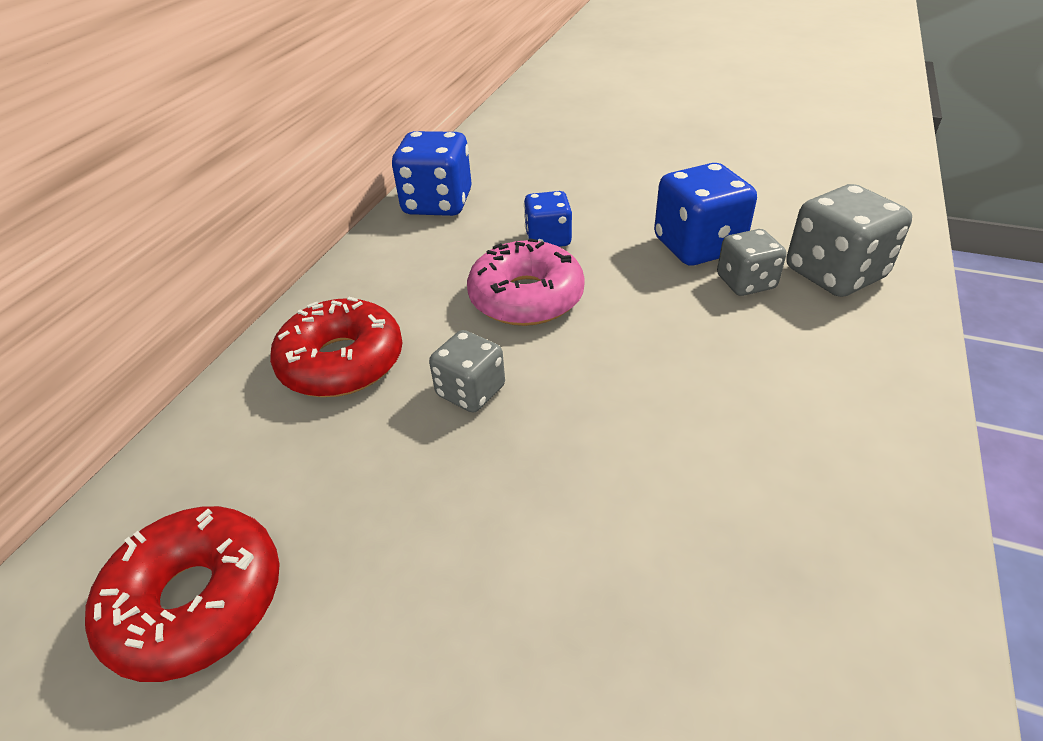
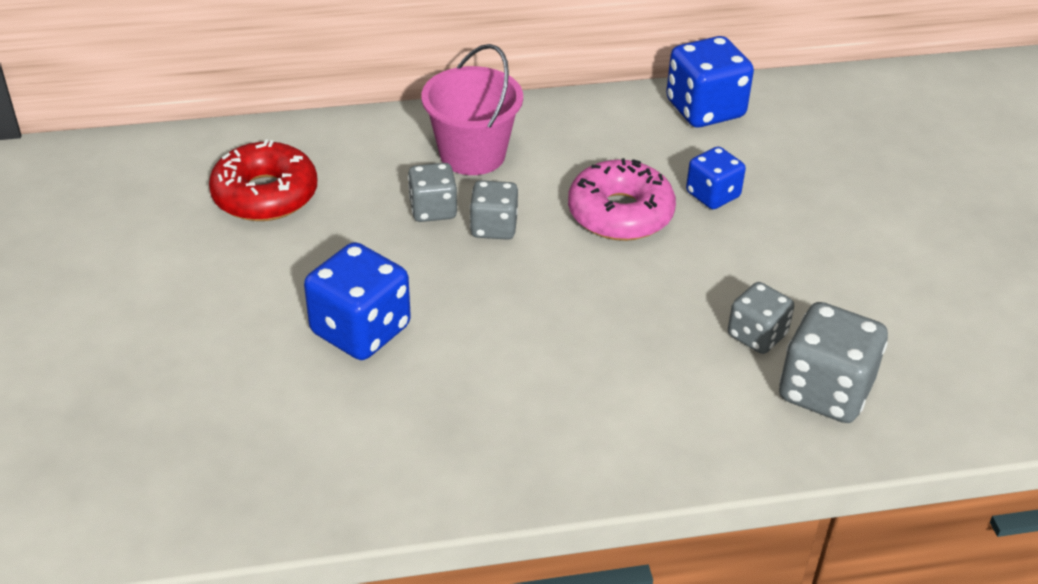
camera: 55 degrees right, 0 degrees up
red donut [270,297,403,397] -> pink bucket [421,44,523,175]
blue dice [654,163,757,266] -> blue dice moved to [304,242,411,360]
none -> grey dice [408,163,457,222]

